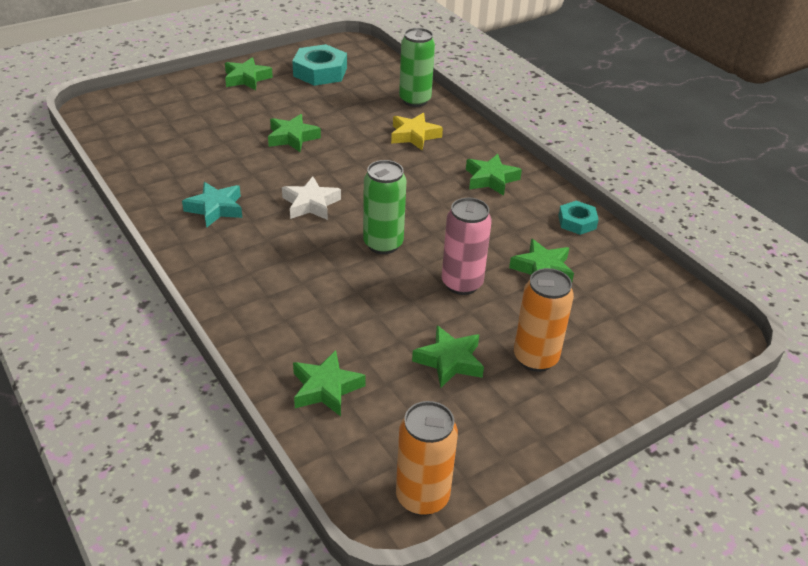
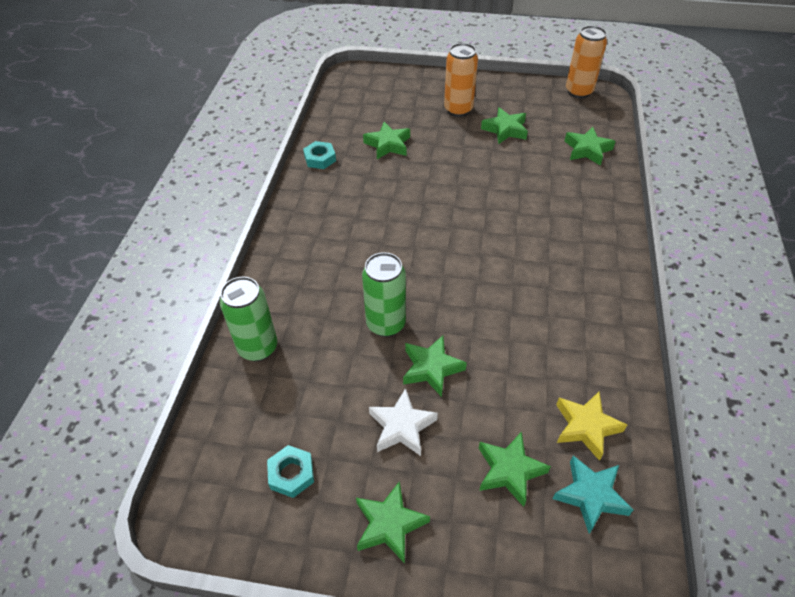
camera: 135 degrees left, 10 degrees up
turquoise star [182,182,242,228] -> turquoise star moved to [553,455,633,534]
white star [282,176,341,220] -> white star moved to [369,388,438,456]
turquoise nut [292,44,347,86] -> turquoise nut [267,445,314,498], size x0.58
green can [363,160,407,254] -> green can moved to [362,252,406,337]
yellow star [391,113,443,150] -> yellow star moved to [556,391,627,461]
pink can [442,198,492,295] -> none
green star [466,154,522,196] -> green star moved to [478,431,551,507]

